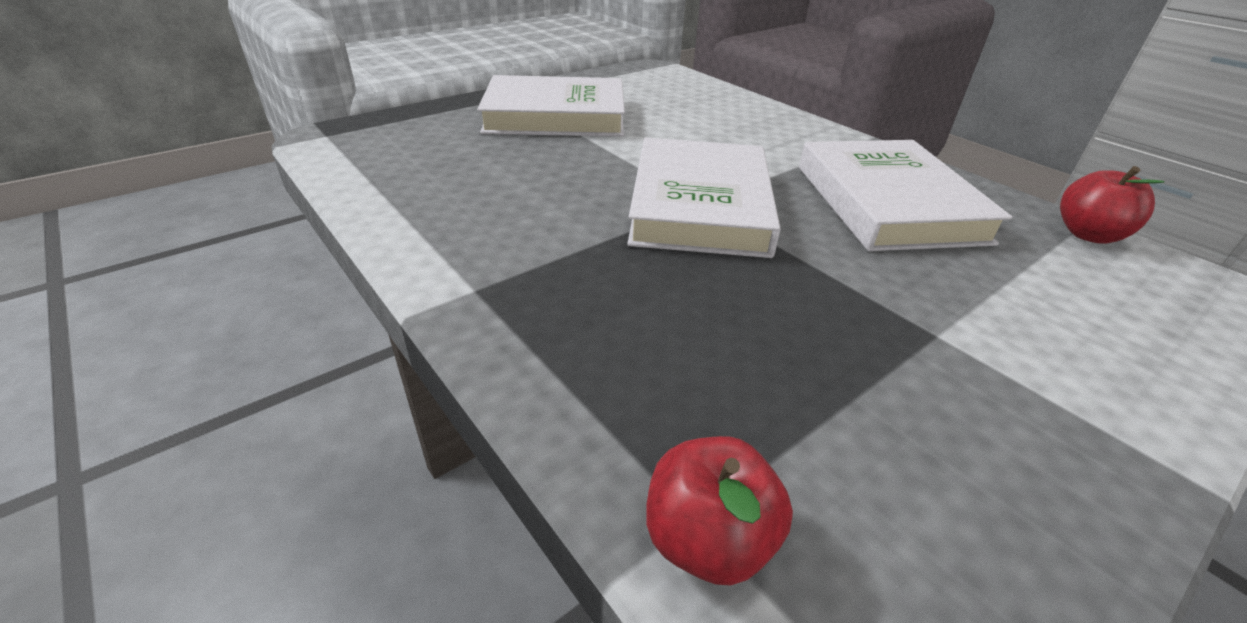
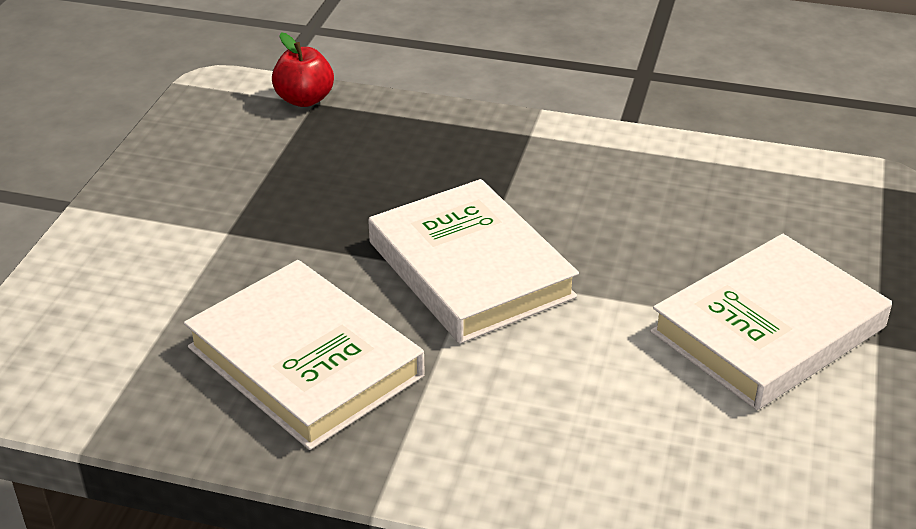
camera: 145 degrees right, 0 degrees up
red apple [1060,166,1165,244] -> none

